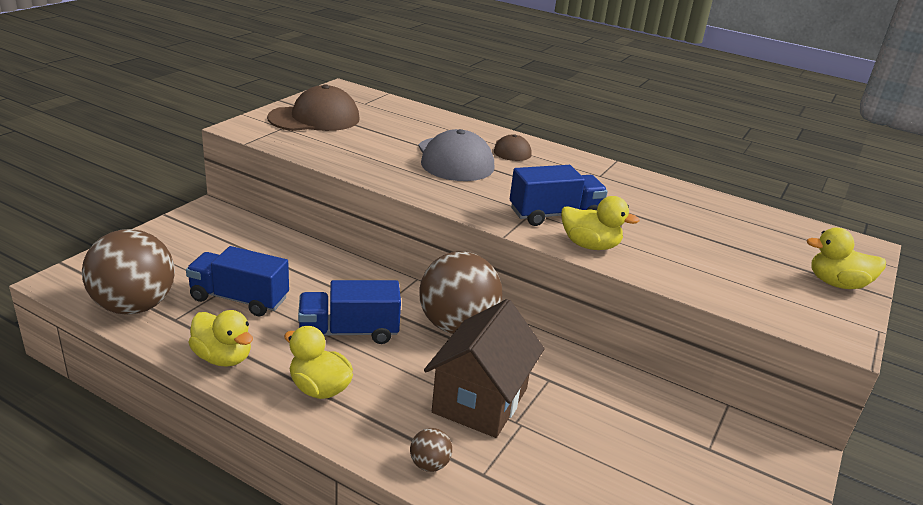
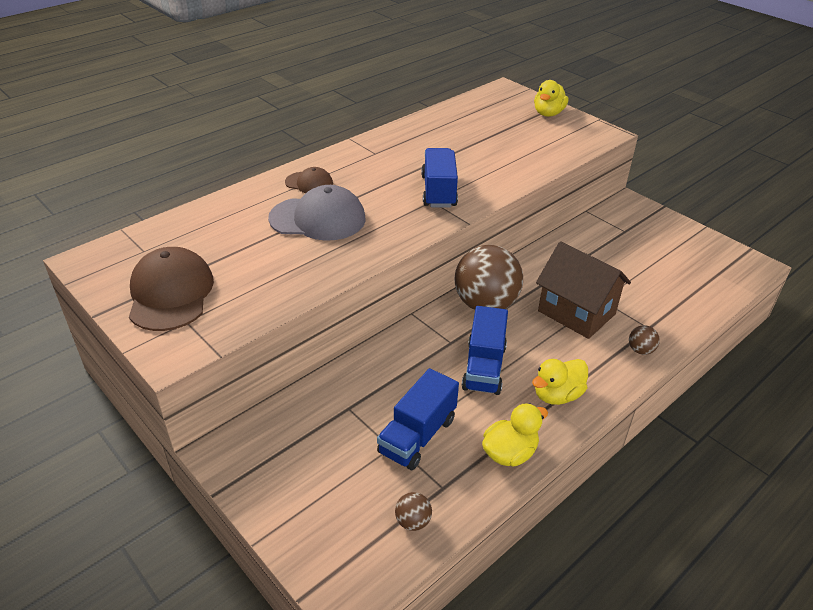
camera: 70 degrees left, 10 degrees up
brown ball [82,229,175,315] -> brown ball [395,492,432,531], size x0.41
yellow duck [561,196,639,250] -> none

